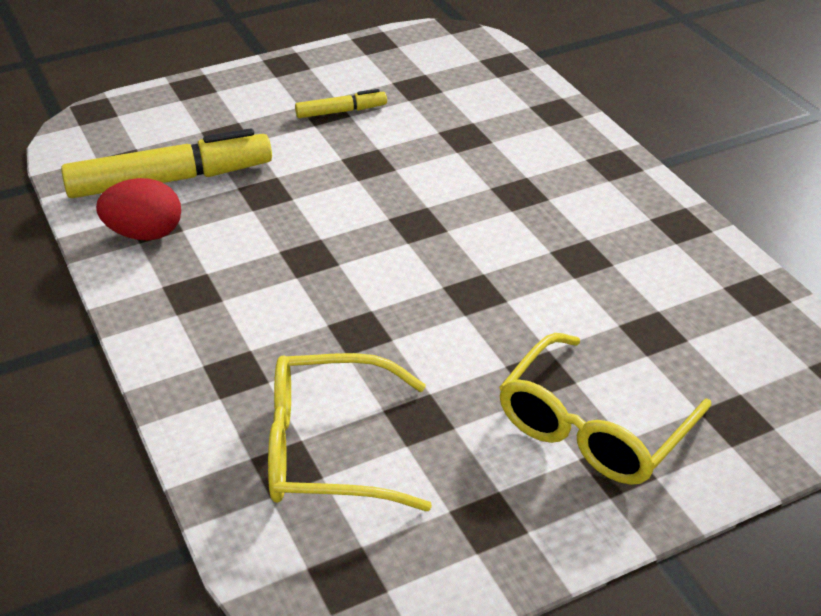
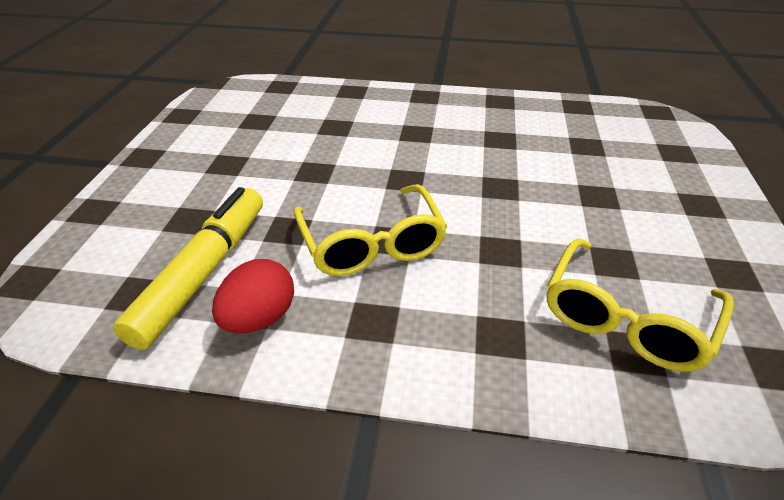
camera: 55 degrees left, 0 degrees up
yellow marker [295,89,387,118] -> none
yellow glasses [499,333,711,485] -> yellow glasses moved to [293,184,448,276]

